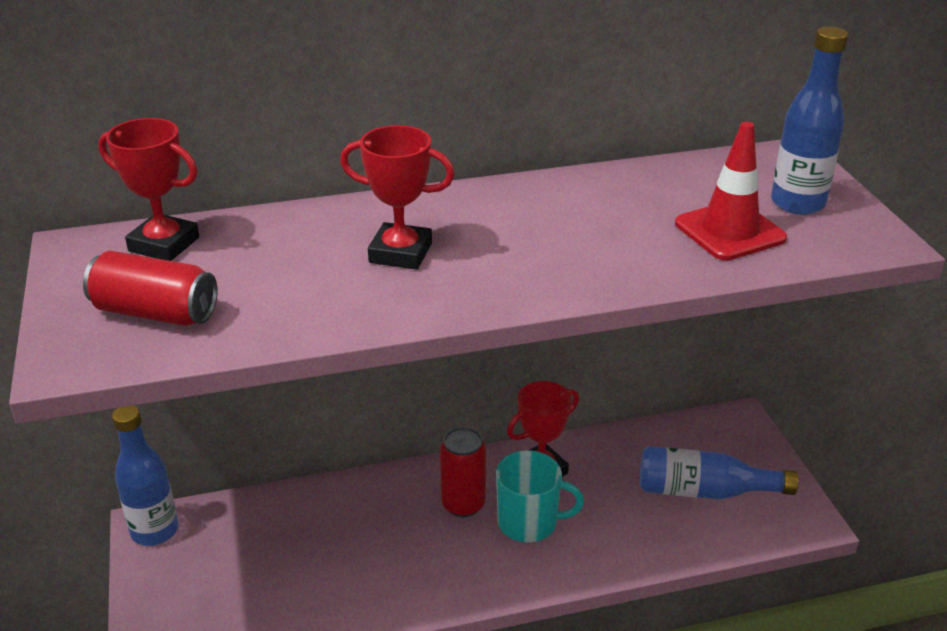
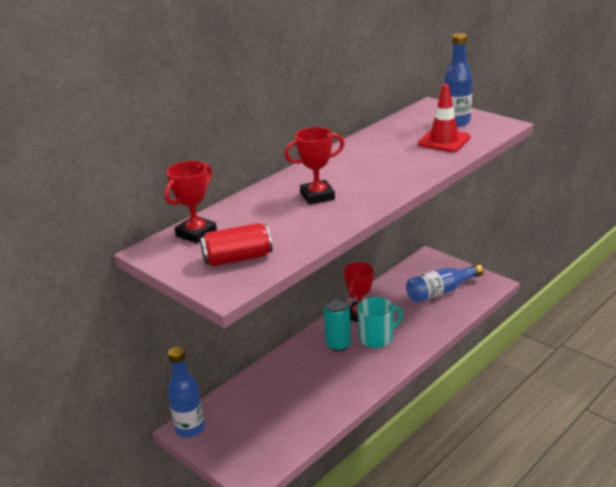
camera: 30 degrees left, 5 degrees down
red trophy [98,118,199,261] -> red trophy turned 45 degrees counterclockwise [164,161,217,244]
red can [440,427,486,517] -> turquoise can [324,298,351,352]

